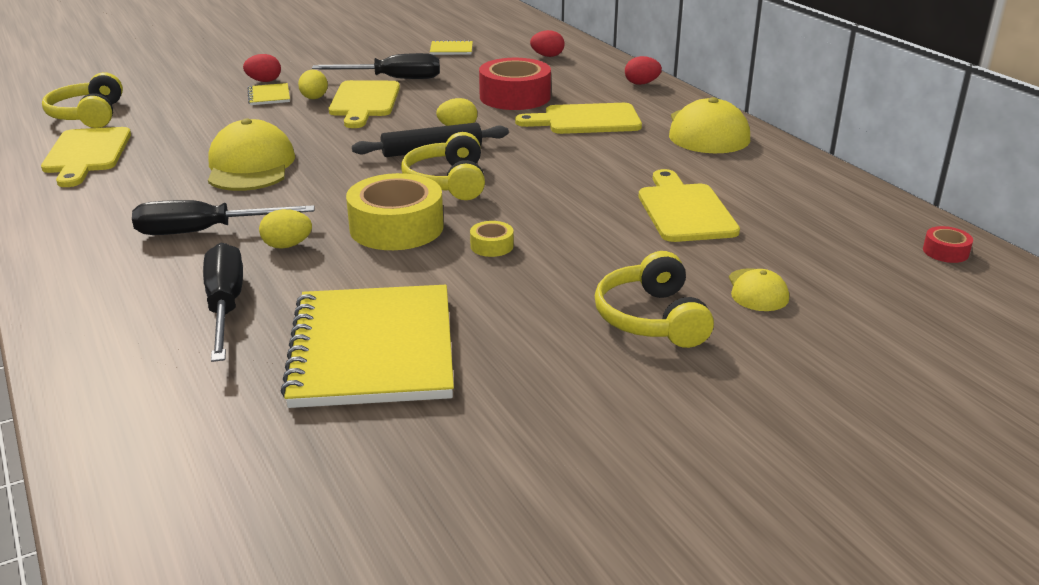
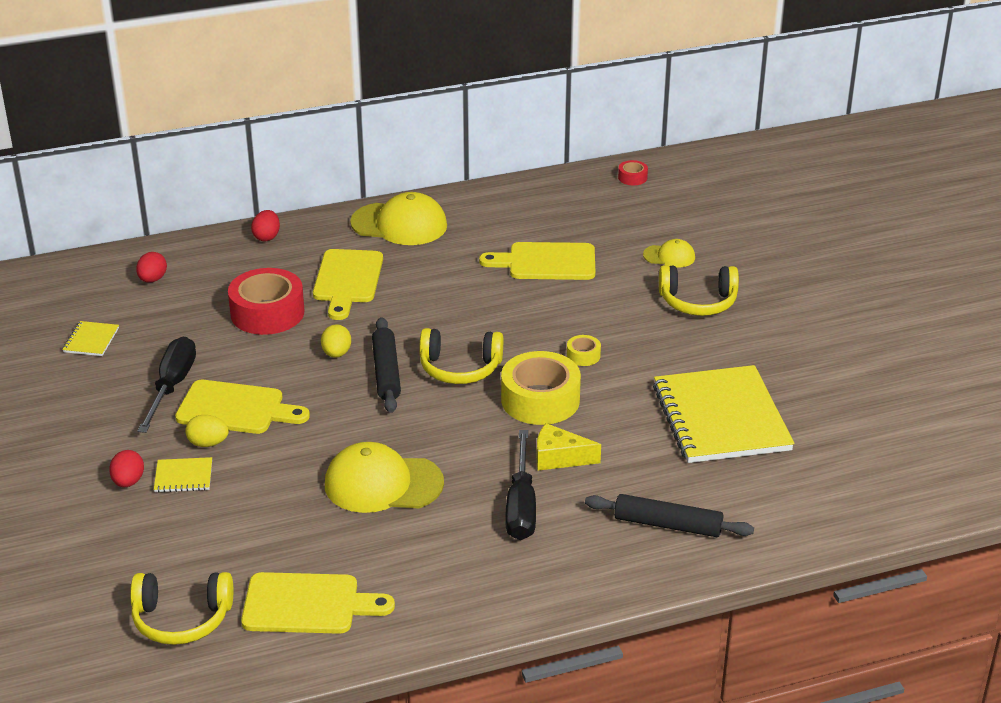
camera: 80 degrees left, 5 degrees up
black screwdriver [203,243,243,362] -> none
yellow egg [259,209,312,249] -> yellow cheese [537,423,601,471]
yellow notebook [281,285,454,408] -> yellow notebook turned 75 degrees clockwise [653,365,794,463]
none -> black rolling pin [585,494,754,537]

